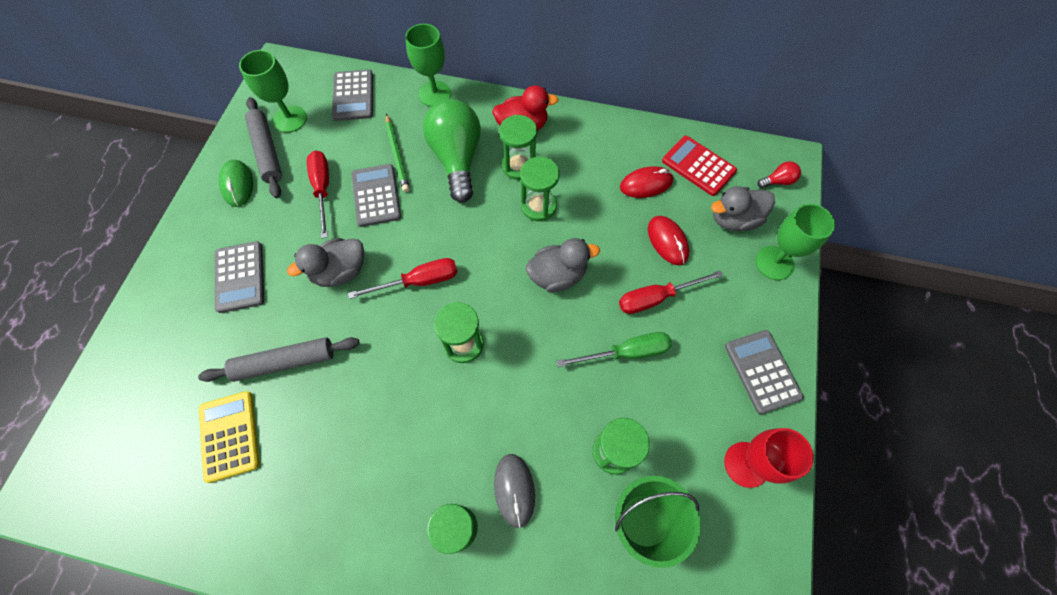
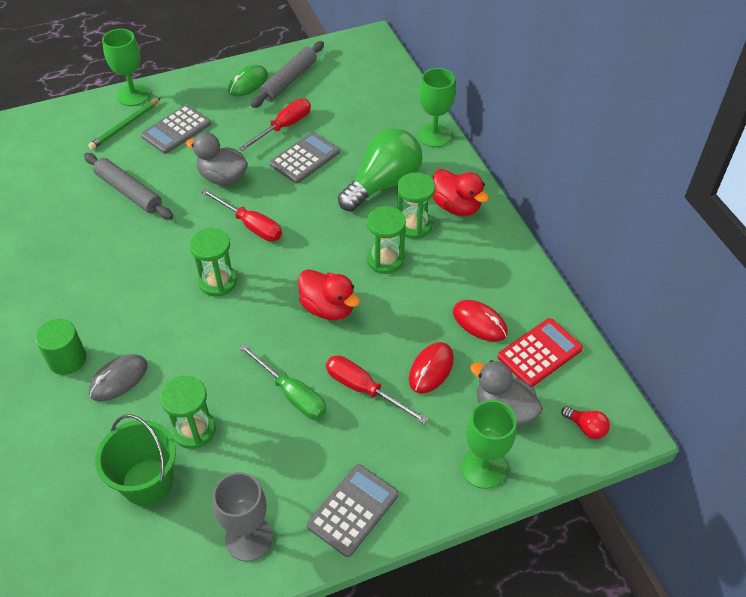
camera: 55 degrees right, 15 degrees down
yellow calculator [199,391,260,483] -> none
green goblet [239,50,307,133] -> green goblet moved to [102,29,150,106]
grey calculator [332,70,373,121] -> none
green pencil [385,114,410,192] -> green pencil moved to [88,98,161,150]
grey duck [526,238,600,292] -> red duck [298,269,360,320]
red calculator [662,136,737,196] -> red calculator turned 45 degrees clockwise [498,318,583,387]
red goblet [724,428,814,488] -> grey goblet [213,472,273,562]

